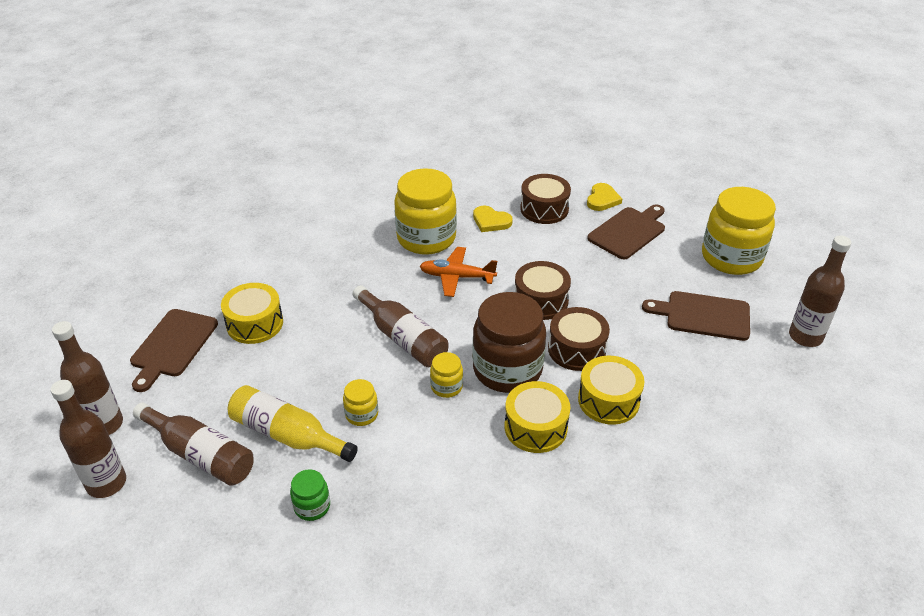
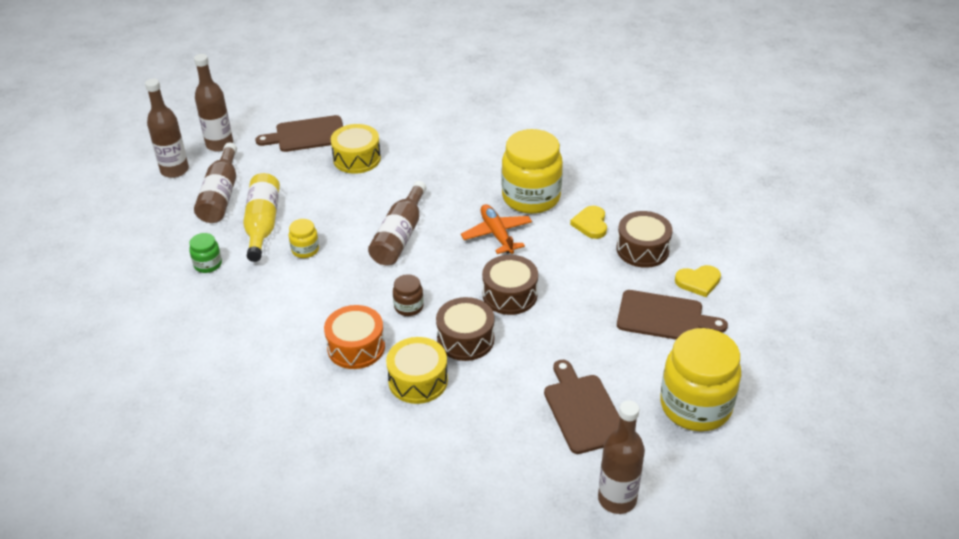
camera: 60 degrees right, 0 degrees up
yellow jar [430,352,463,398] -> none
brown jar [473,292,546,393] -> brown jar [393,274,424,316], size x0.45
yellow drum [505,381,570,453] -> orange drum [324,305,385,369]

